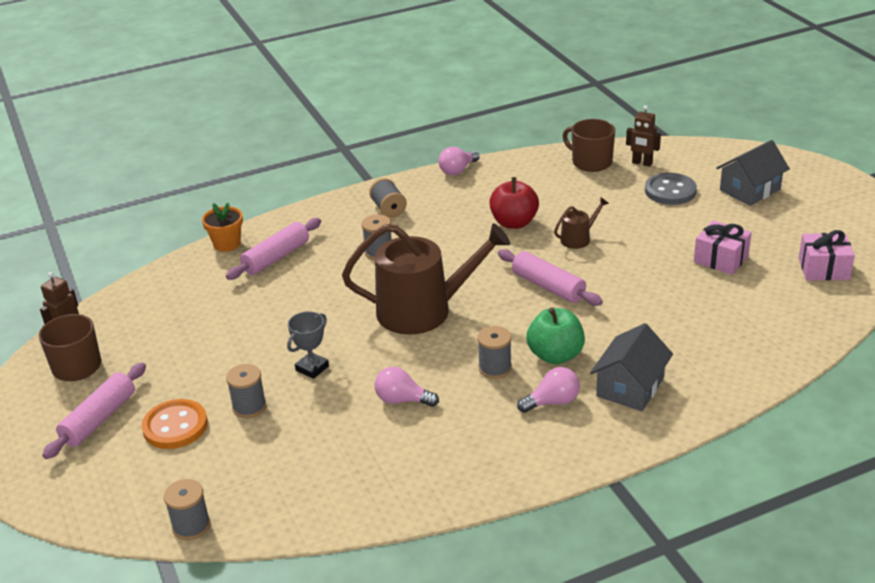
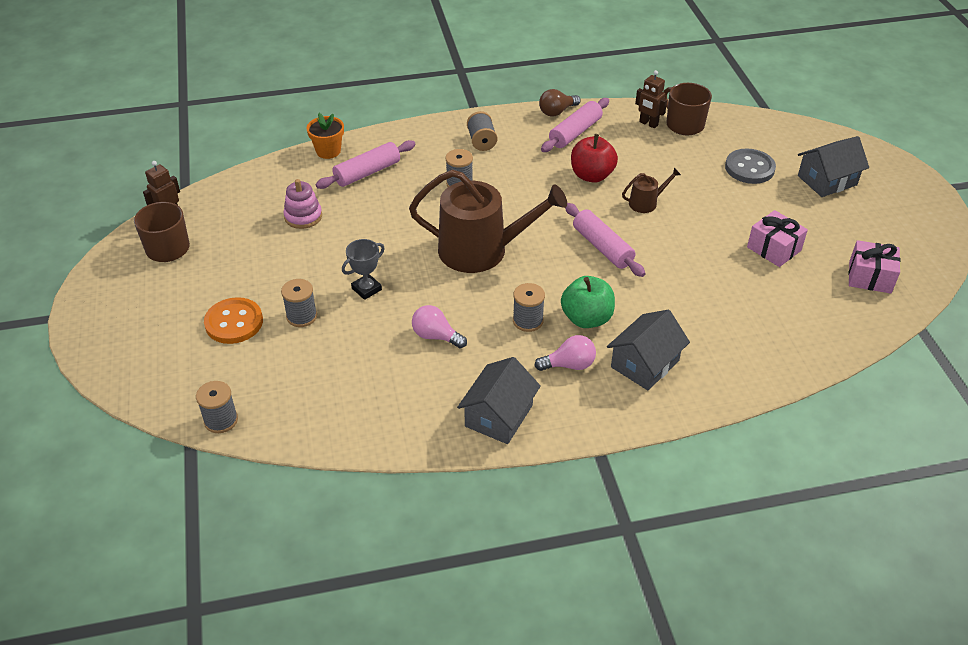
camera: 10 degrees right, 10 degrees up
pink rolling pin [42,363,146,459] -> pink rolling pin moved to [541,98,609,152]
pink light bulb [438,147,480,175] -> brown light bulb [539,89,581,117]
brown robot [626,105,661,167] -> brown robot moved to [635,70,667,128]
none -> pink stacking toy [283,179,322,229]
none -> grey house [457,357,541,444]

